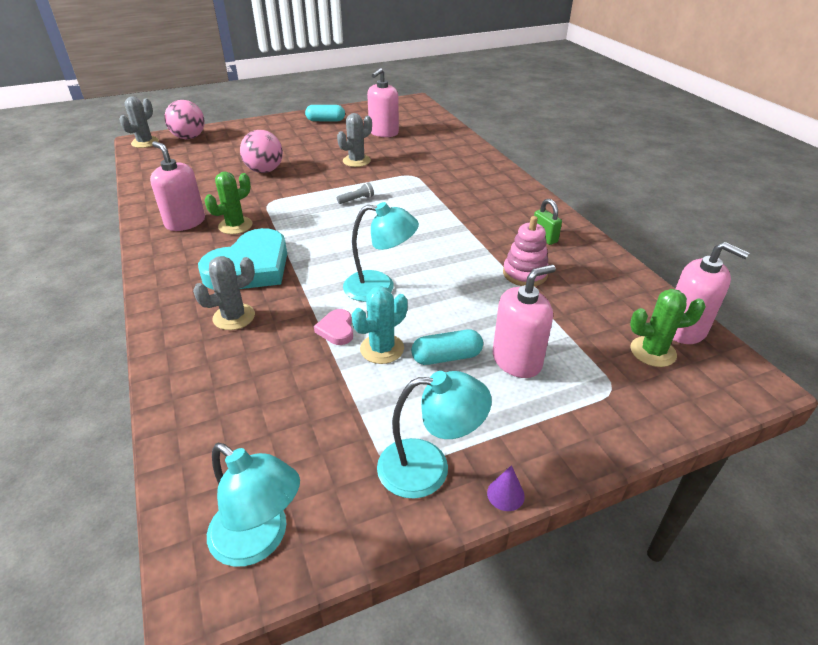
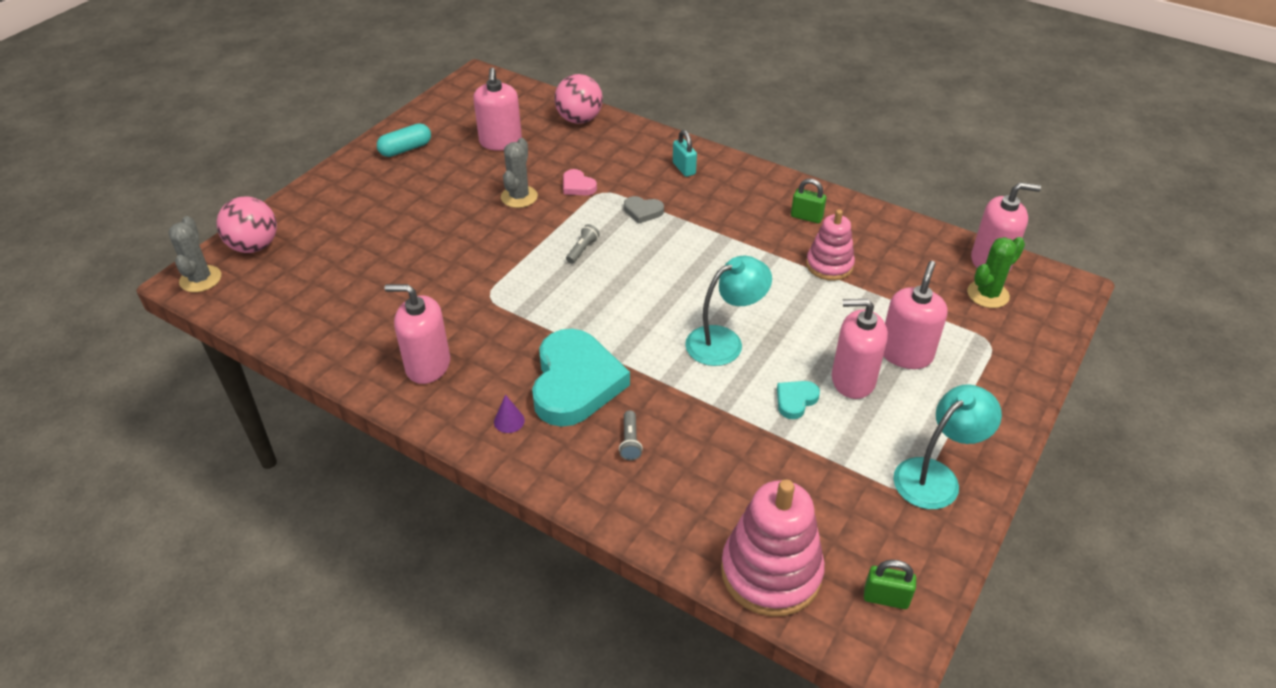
camera: 35 degrees left, 5 degrees up
grey cactus [193,256,255,330] -> grey flashlight [619,410,643,461]
green cactus [205,172,253,234] -> none
turquoise lamp [207,443,300,567] -> green padlock [864,560,916,609]
pink ball [240,130,283,173] -> pink ball moved to [555,74,603,124]
pink heart [314,309,353,345] -> pink heart moved to [563,169,597,195]
turquoise cactus [352,286,408,364] -> turquoise heart [777,381,820,419]
turquoise capsule [411,329,483,365] -> pink soap dispenser [832,299,888,399]
purple cone [487,465,525,511] -> purple cone moved to [494,394,525,433]
none -> grey heart [624,196,664,224]
none -> turquoise padlock [673,130,697,177]
none -> pink stacking toy [721,479,825,617]

